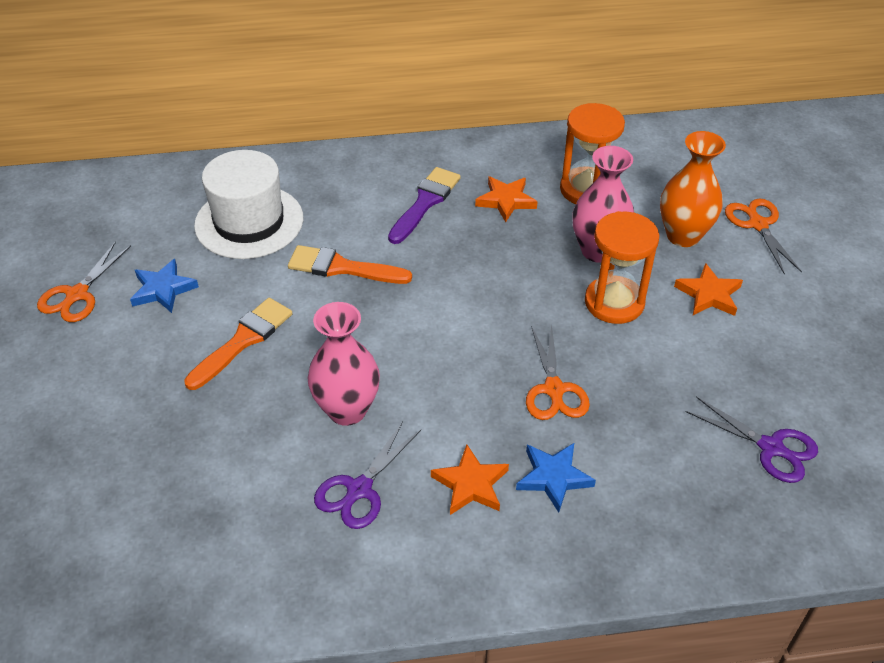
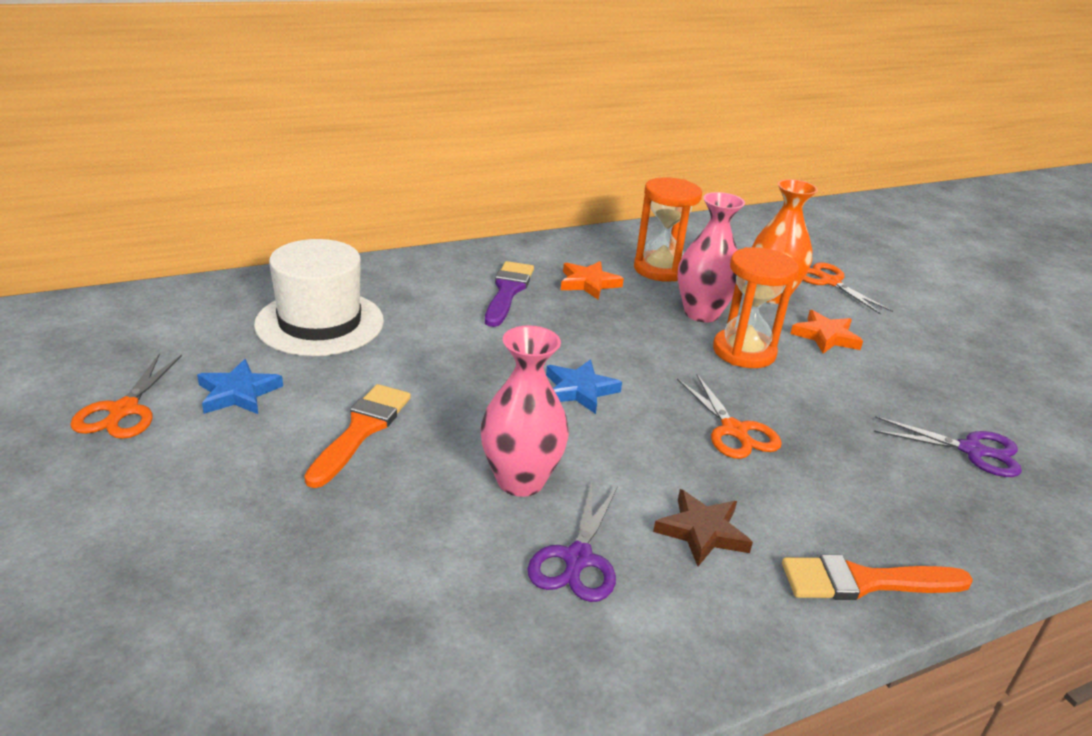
camera: 20 degrees left, 15 degrees down
orange brush [288,245,412,284] -> orange brush moved to [782,555,973,600]
orange star [431,445,509,515] -> brown star [653,489,753,566]
blue star [516,443,596,513] -> blue star moved to [546,360,622,414]

